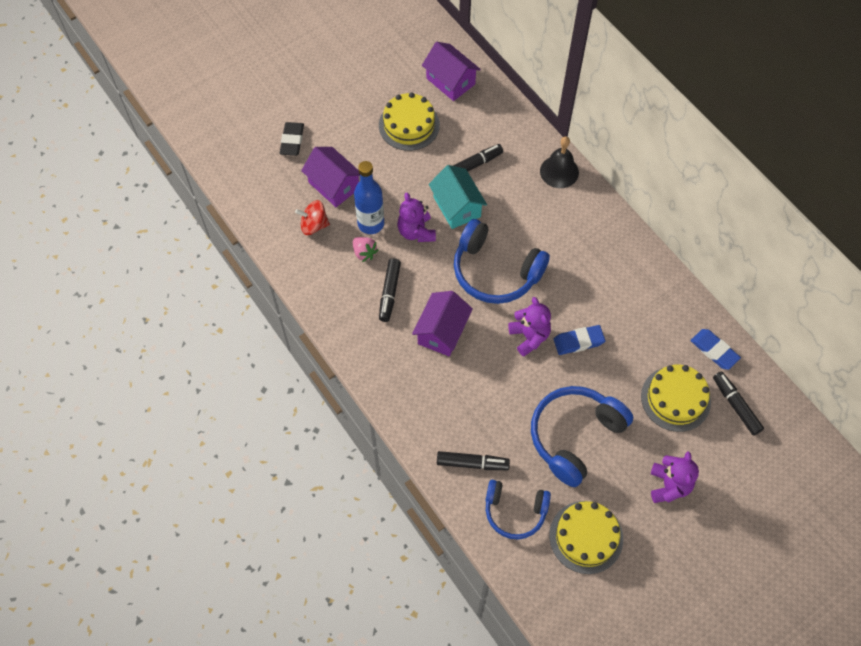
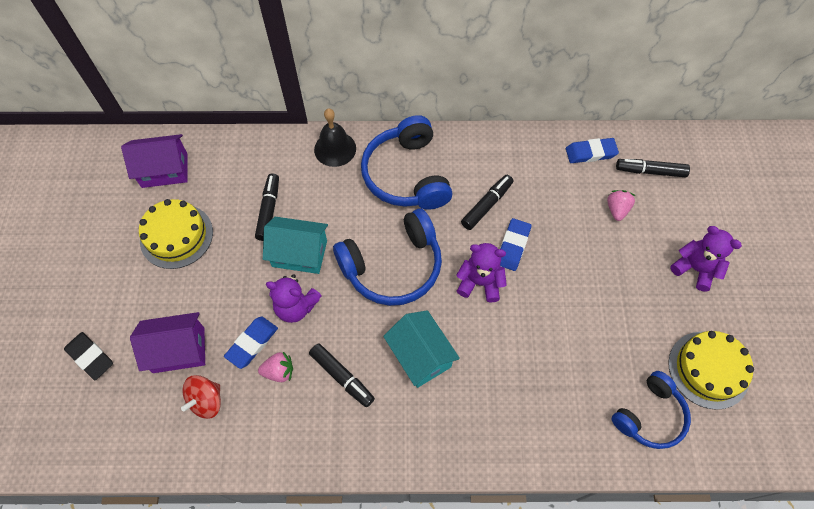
camera: 55 degrees left, 0 degrees up
blue bottle [354,161,384,234] -> blue eraser [224,316,278,369]
purple house [412,291,473,357] -> turquoise house [383,310,460,388]
black marker [437,451,510,470] -> black marker moved to [461,175,514,230]
blue headphones [531,386,633,487] -> blue headphones moved to [361,115,452,210]
yellow cake [641,365,711,432] -> pink strawberry [607,190,636,221]

